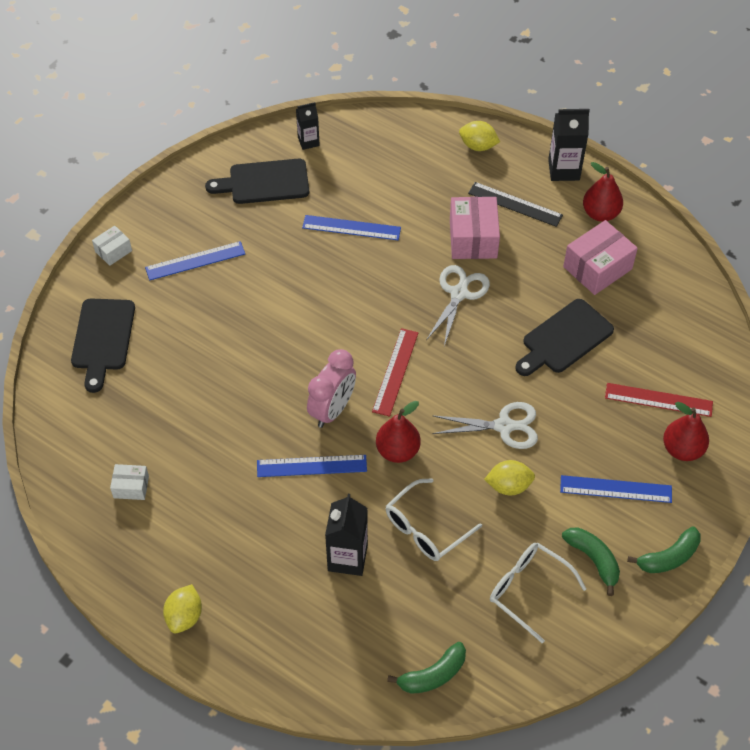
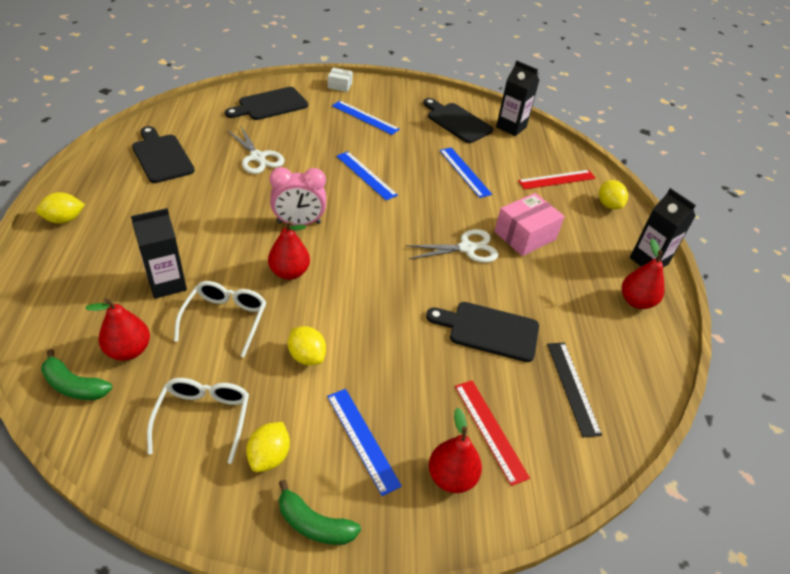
camera: 50 degrees right, 10 degrees down
white box [110,464,149,500] -> black cutting board [132,126,195,183]
blue ruler [257,455,367,477] -> blue ruler moved to [336,152,398,200]
black carton [296,102,320,150] -> black carton [496,61,540,136], size x1.60
red ruler [372,328,418,417] -> red ruler moved to [518,170,596,189]
white glasses [386,478,482,561] -> white glasses turned 90 degrees clockwise [174,281,266,357]
white scissors [432,402,538,449] -> white scissors moved to [227,126,285,174]
black ruler [468,182,563,227] -> black ruler moved to [547,343,602,437]
green banana [562,527,620,596] -> yellow lemon [246,422,290,472]
pink box [563,220,638,295] -> none
none -> red pear [85,298,150,361]

